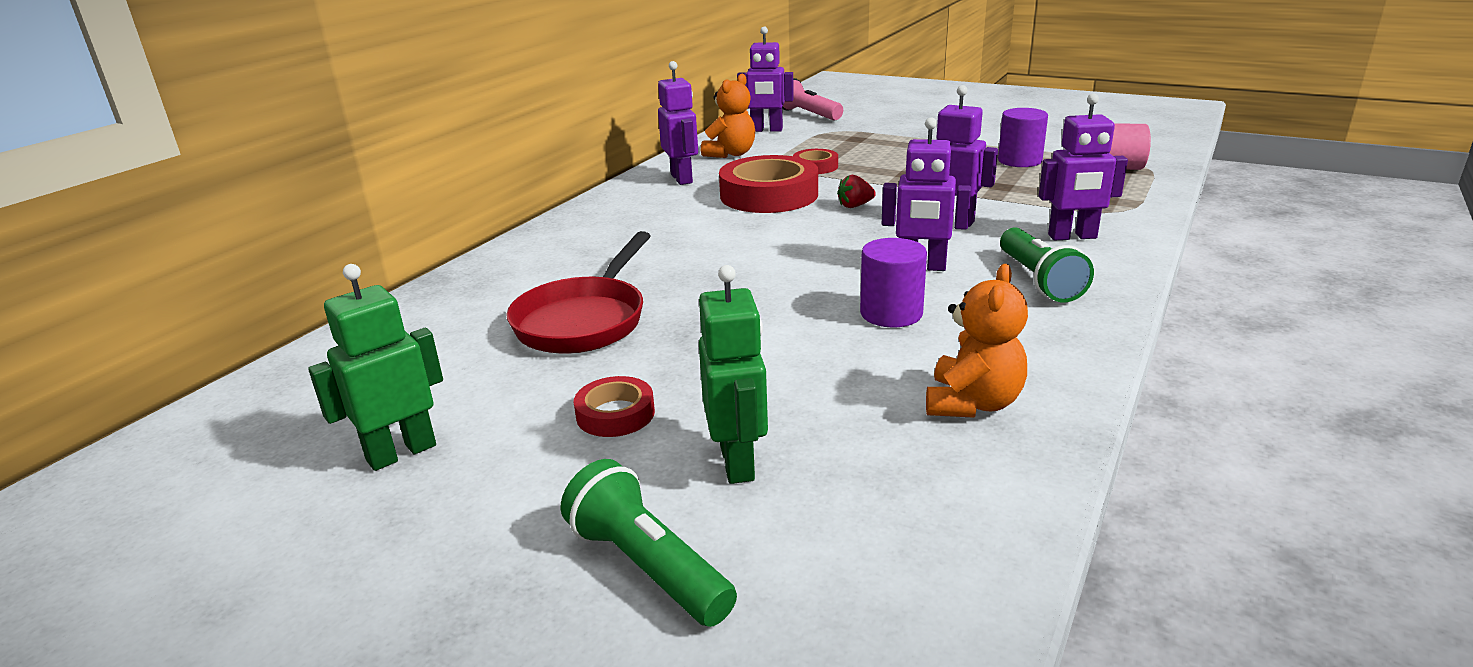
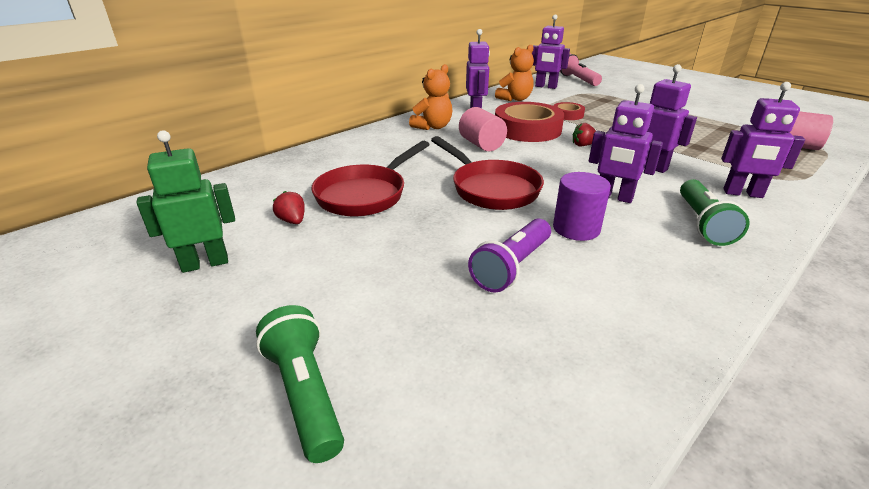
camera: 15 degrees right, 5 degrees up
red tape [574,376,655,437] -> none
green robot [699,265,768,484] -> none
orange teddy bear [926,264,1028,418] -> orange teddy bear moved to [409,64,452,130]
purple cylinder [998,108,1048,167] -> none
none -> red strawberry [273,191,305,224]
none -> red pan [431,136,544,210]
none -> pink cylinder [459,107,507,151]
none -> purple flashlight [468,219,551,293]

